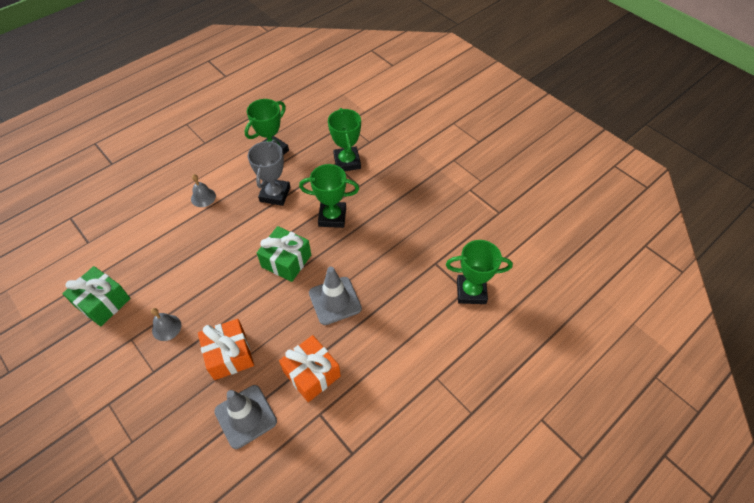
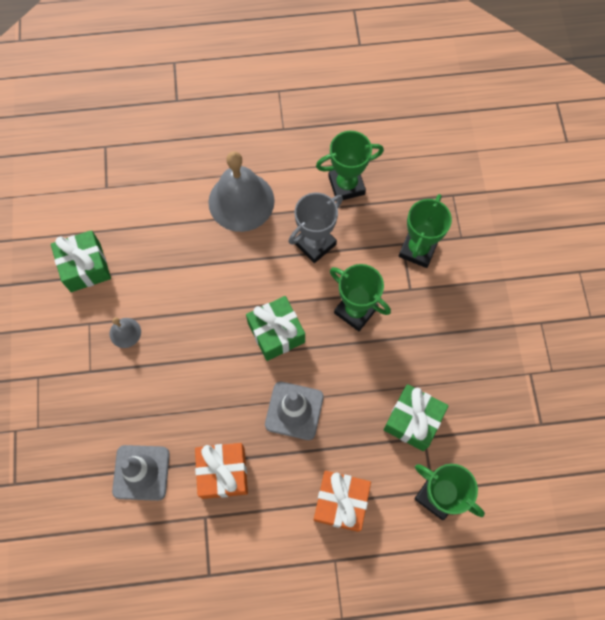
camera: 35 degrees right, 15 degrees up
grey bell [191,174,216,207] -> grey bell [208,151,275,232], size x2.22
orange gift [198,319,254,380] -> orange gift moved to [314,471,371,532]
none -> green gift [384,384,448,451]

